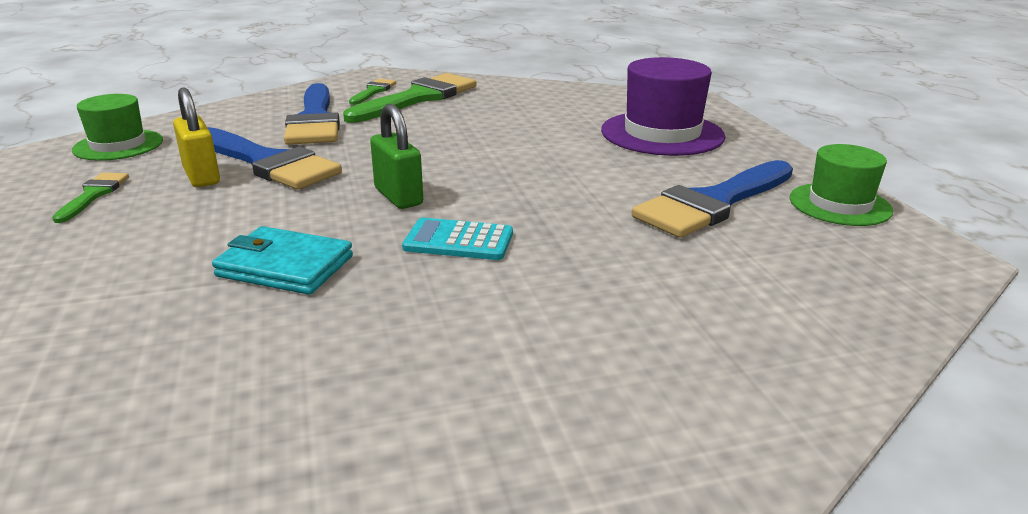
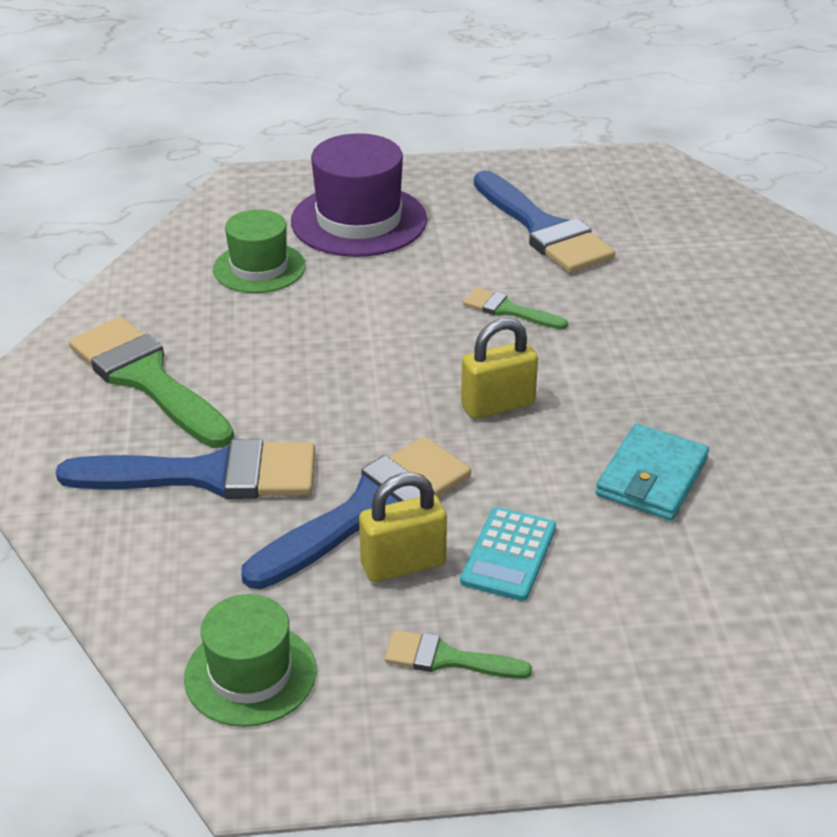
camera: 80 degrees left, 10 degrees up
green brush [349,79,396,105] -> green brush moved to [463,288,568,329]
green padlock [370,104,423,209] -> yellow padlock [461,318,538,419]
turquoise calculator [402,218,513,260] -> turquoise calculator moved to [460,507,556,601]
green hat [790,144,893,226] -> green hat moved to [213,209,305,293]

